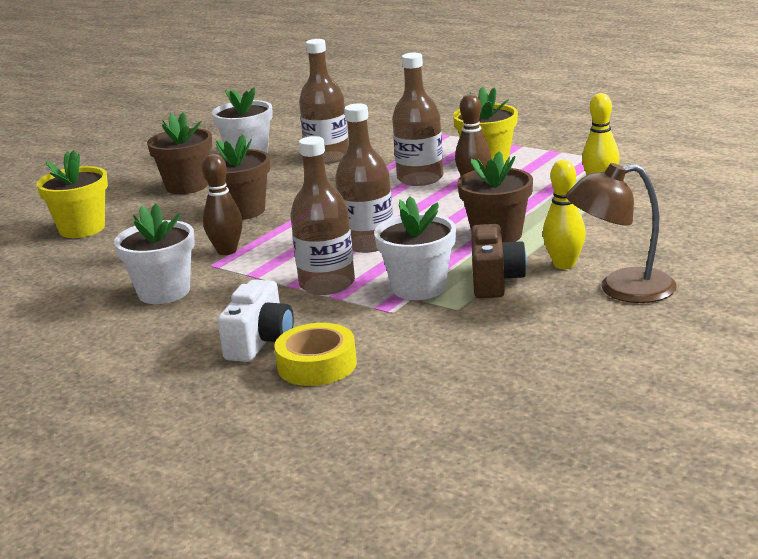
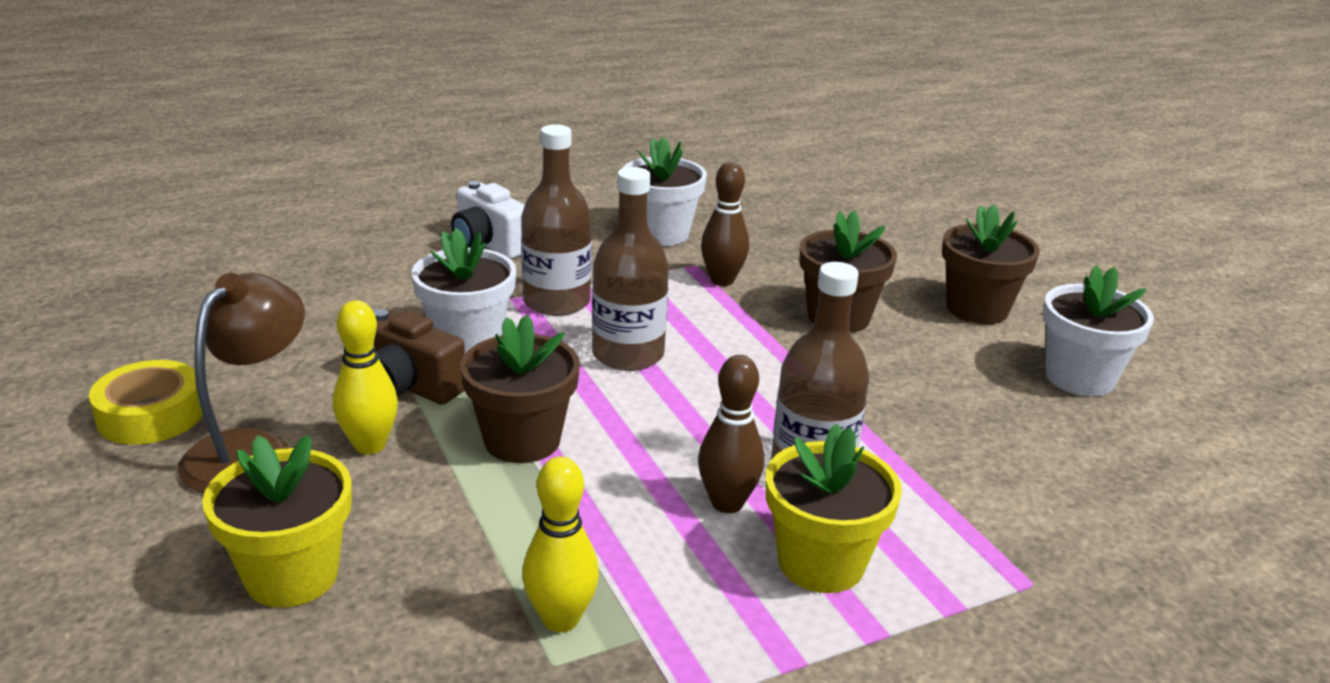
camera: 115 degrees right, 5 degrees up
yellow flower pot [37,150,108,238] -> yellow flower pot moved to [202,435,352,607]
yellow tape [274,323,357,386] -> yellow tape moved to [89,360,203,445]
brown bottle [299,39,348,164] -> none

